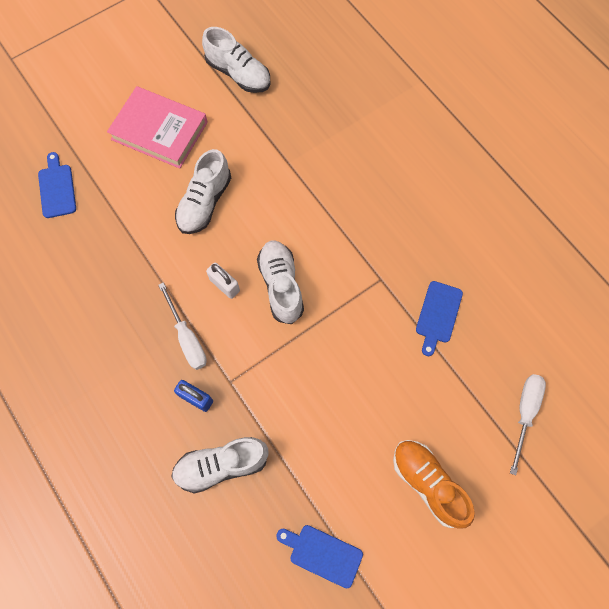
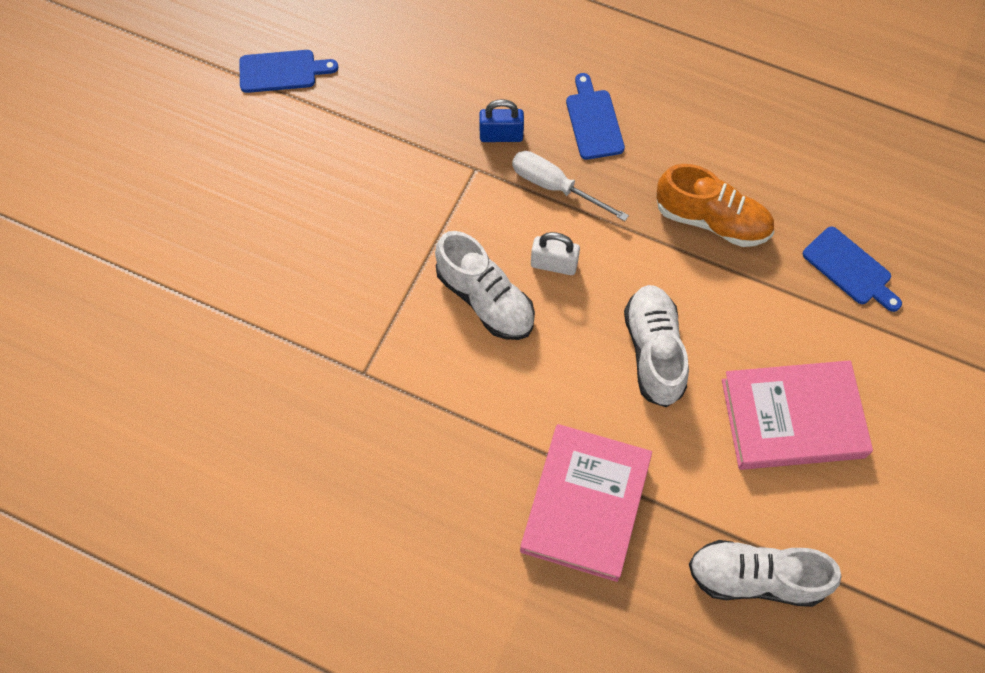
camera: 150 degrees right, 5 degrees down
white shoe [171,437,269,494] -> none
orange shoe [393,440,475,528] -> orange shoe moved to [656,164,774,247]
blue cutting board [416,281,463,356] -> blue cutting board moved to [566,73,625,160]
white screwdriver [510,374,546,475] -> none
none -> pink book [520,424,652,582]

